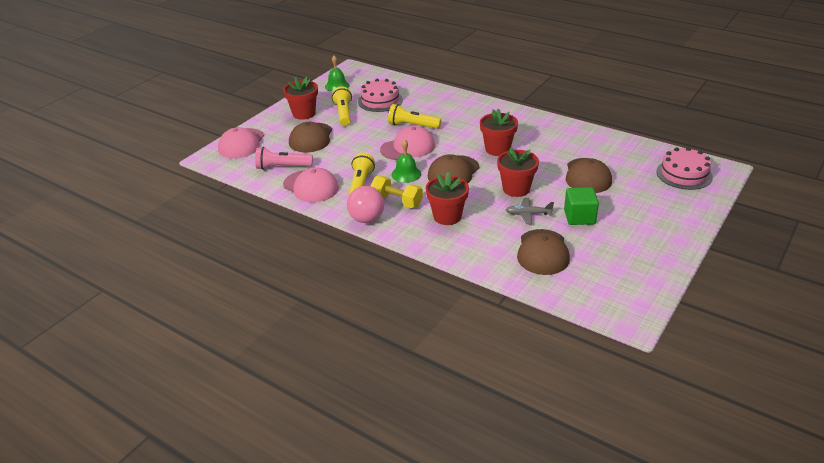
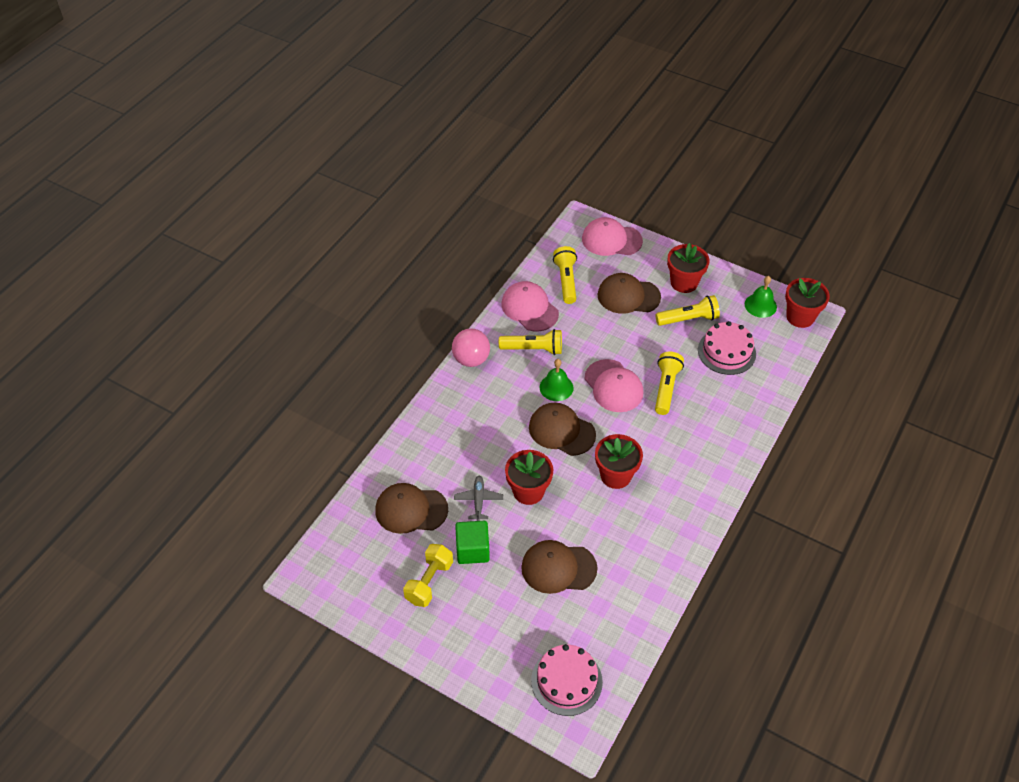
camera: 85 degrees right, 15 degrees up
pink flashlight [255,147,313,170] -> yellow flashlight [553,246,577,304]
pink cap [283,167,339,202] -> pink cap turned 105 degrees clockwise [502,281,559,331]
yellow dumbbell [371,176,423,208] -> yellow dumbbell moved to [403,544,453,607]
red flower pot [426,172,469,225] -> red flower pot moved to [785,278,830,328]

